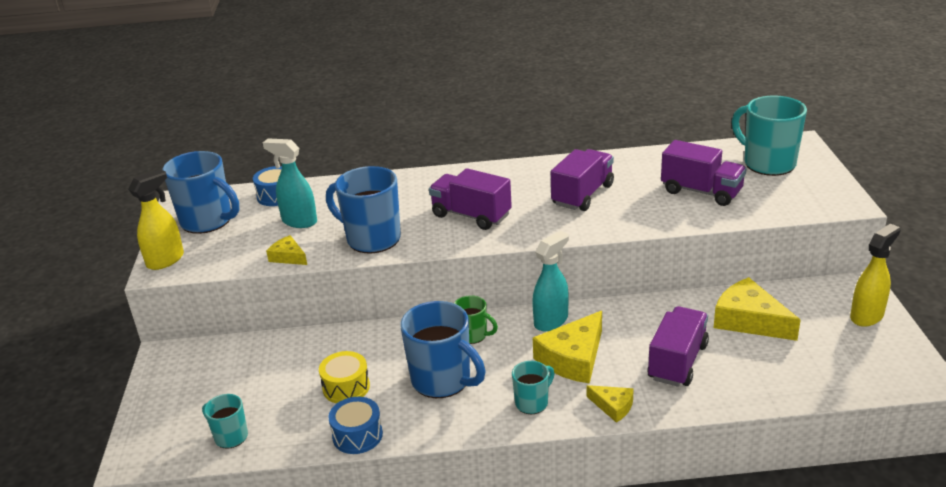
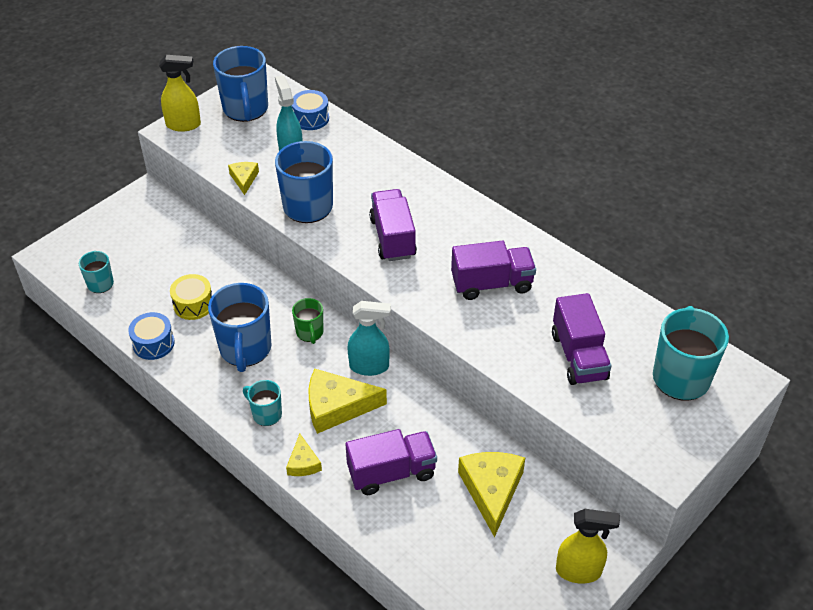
camera: 45 degrees right, 15 degrees up
turquoise mug [512,361,554,414] -> turquoise mug turned 150 degrees counterclockwise [243,380,282,426]

